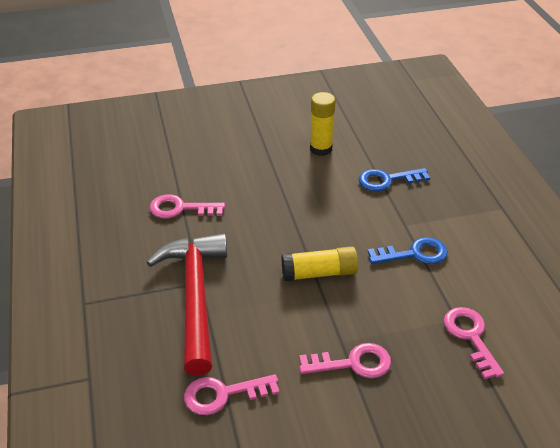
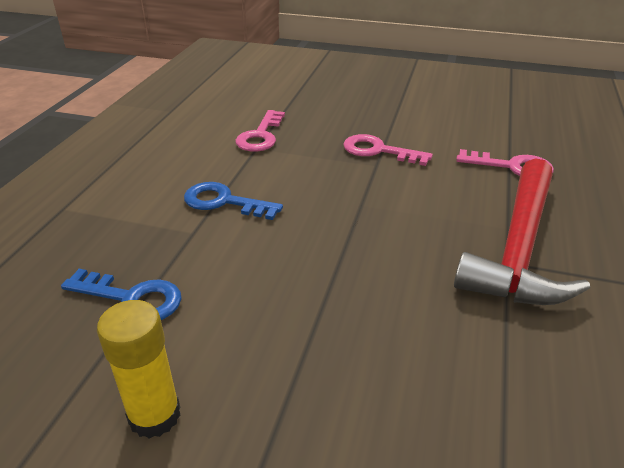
camera: 150 degrees left, 5 degrees down
pink key [150,194,225,218] -> none
yellow glue stick [281,247,358,281] -> none

